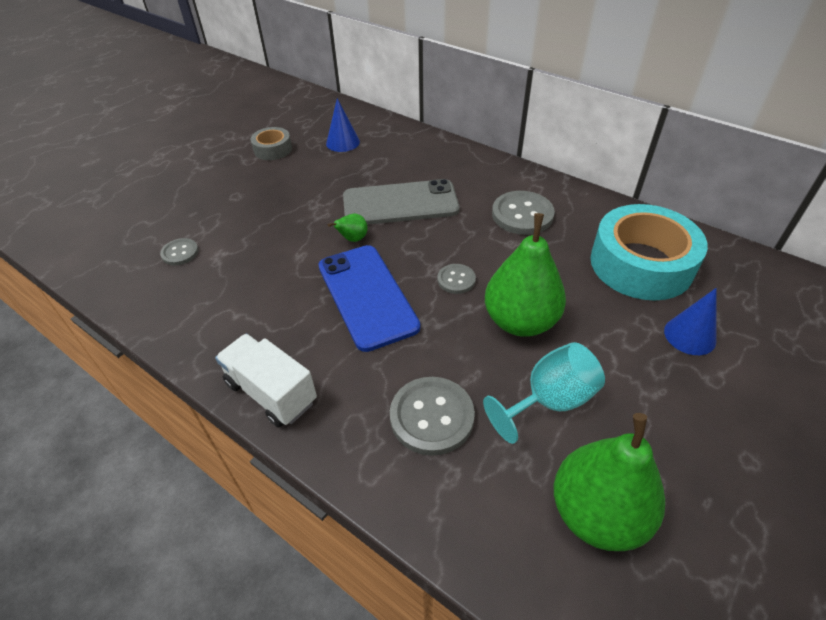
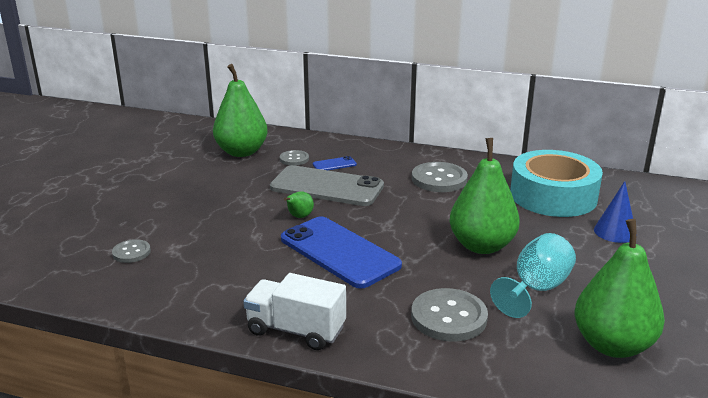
camera: 20 degrees left, 20 degrees down
grey tape [251,127,292,160] -> none
blue cone [326,98,360,152] -> green pear [213,64,268,157]
grey phone [343,179,459,225] -> grey phone turned 45 degrees clockwise [270,165,384,206]
grey button [437,264,476,294] -> grey button moved to [280,150,309,166]
none -> blue phone [313,156,357,170]

